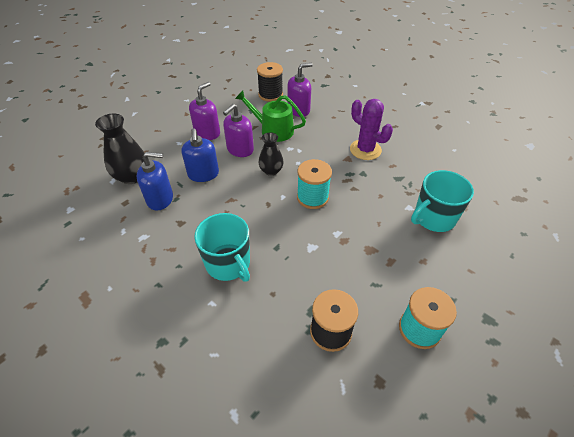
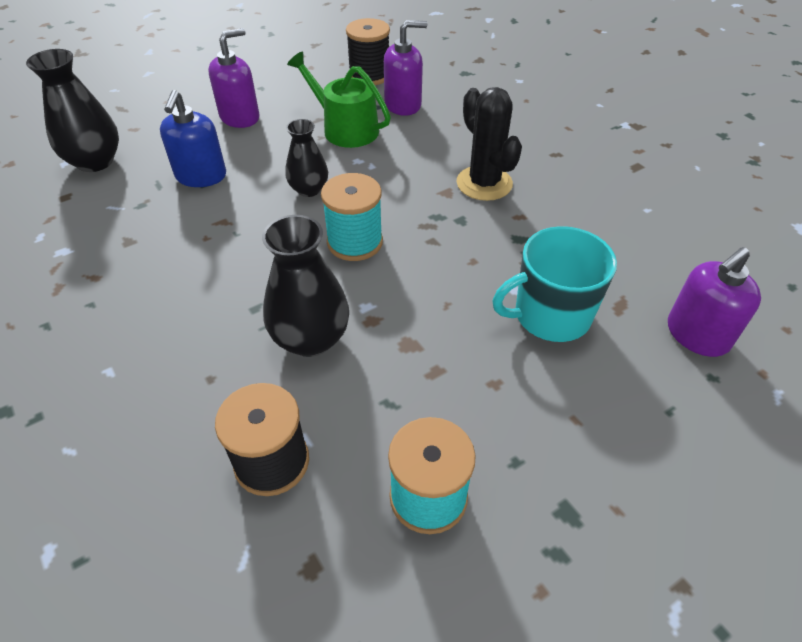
camera: 15 degrees right, 0 degrees up
blue soap dispenser [136,152,173,211] -> none
turquoise mug [194,213,250,282] -> none
purple soap dispenser [223,104,254,157] -> purple soap dispenser moved to [668,247,761,357]
purple cactus [350,99,393,160] -> black cactus [456,87,522,201]
none -> black vase [262,215,349,357]

